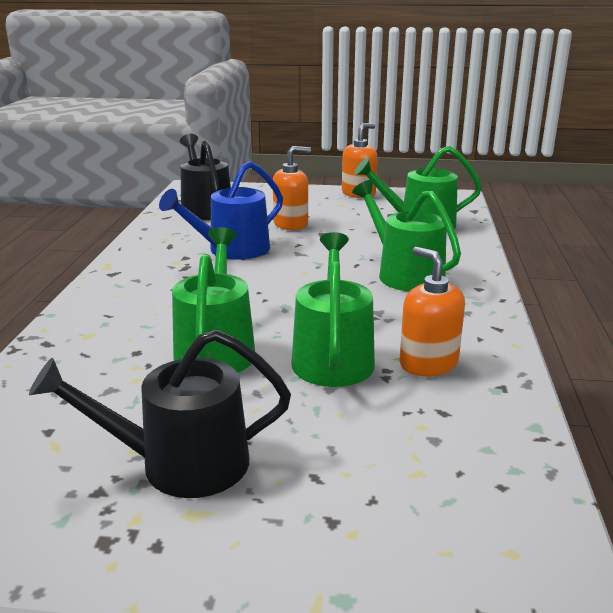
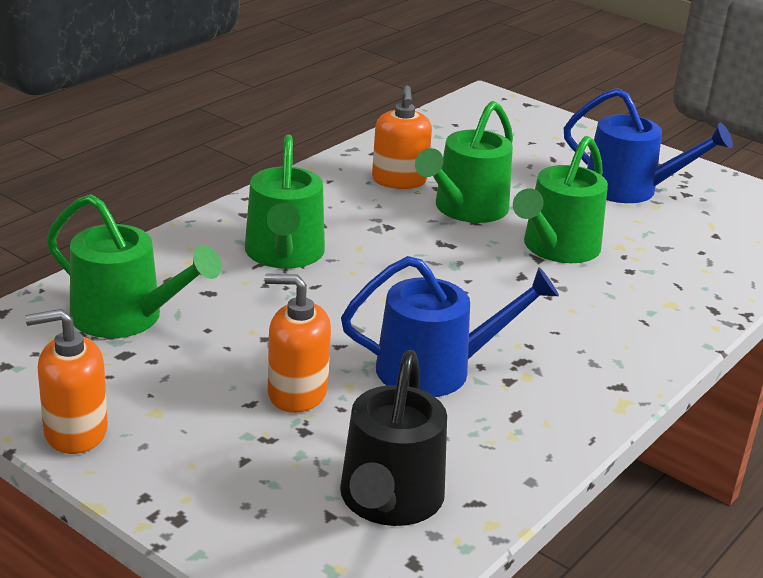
camera: 150 degrees left, 5 degrees up
black watering can [29,329,291,498] -> blue watering can [564,88,733,203]

